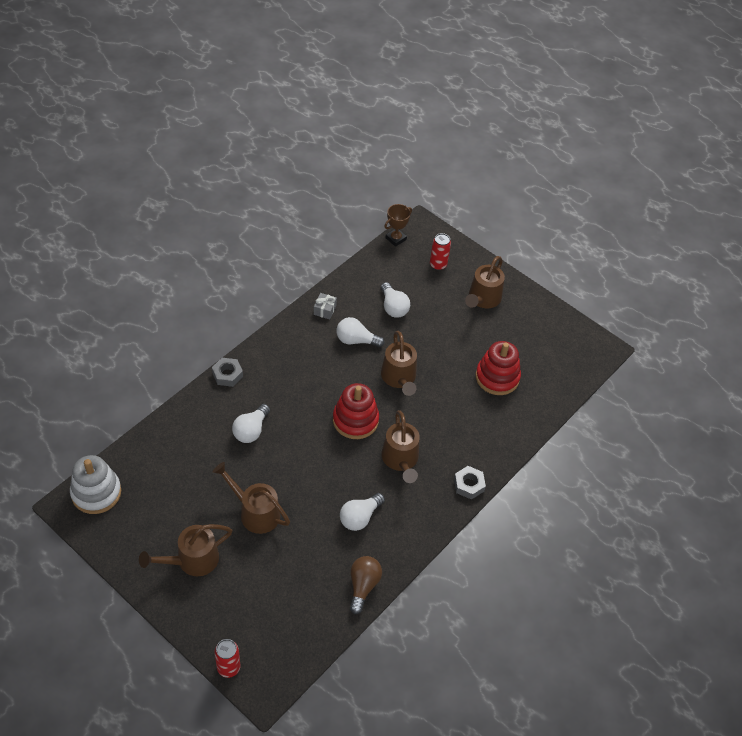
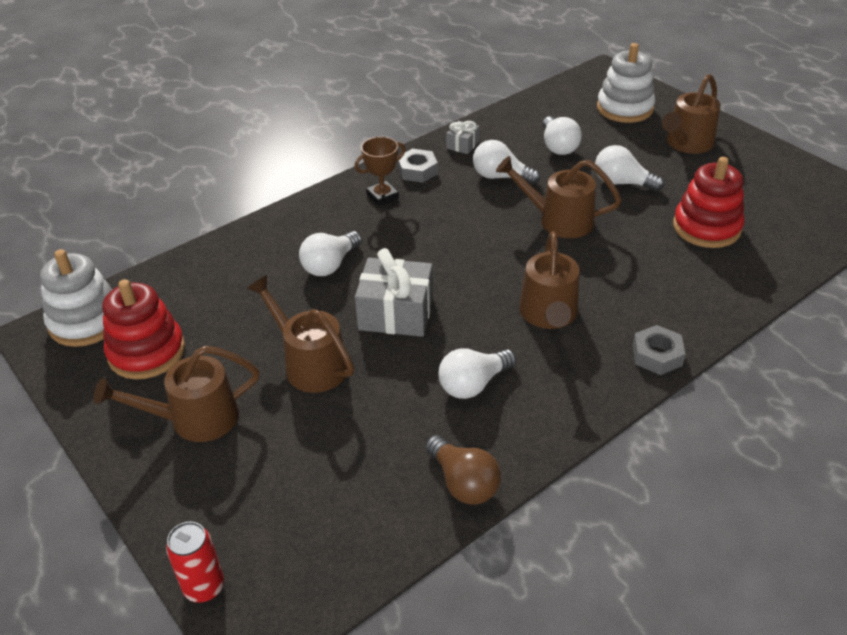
camera: 15 degrees right, 10 degrees down
grey nut [212,358,243,387] -> grey nut moved to [397,149,438,183]
red stacking toy [333,383,379,439] -> red stacking toy moved to [103,279,185,379]
brown light bulb [350,556,382,614] -> brown light bulb turned 120 degrees clockwise [425,435,501,505]
brown watering can [381,331,417,396] -> brown watering can turned 105 degrees clockwise [496,156,621,238]
brown trophy [384,204,412,247] -> brown trophy moved to [355,137,405,206]
red can [430,233,451,270] -> white stacking toy [597,43,655,123]
none -> grey gift [355,248,433,337]
none -> white light bulb [595,145,664,192]

